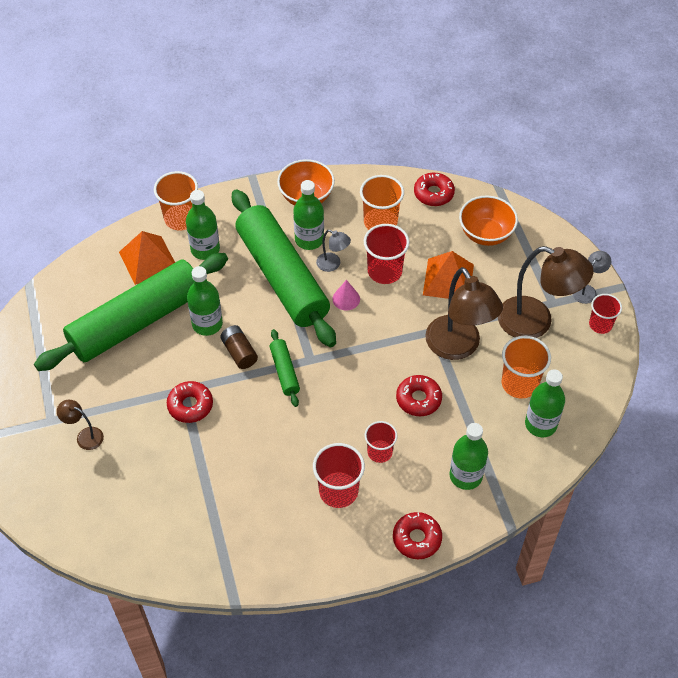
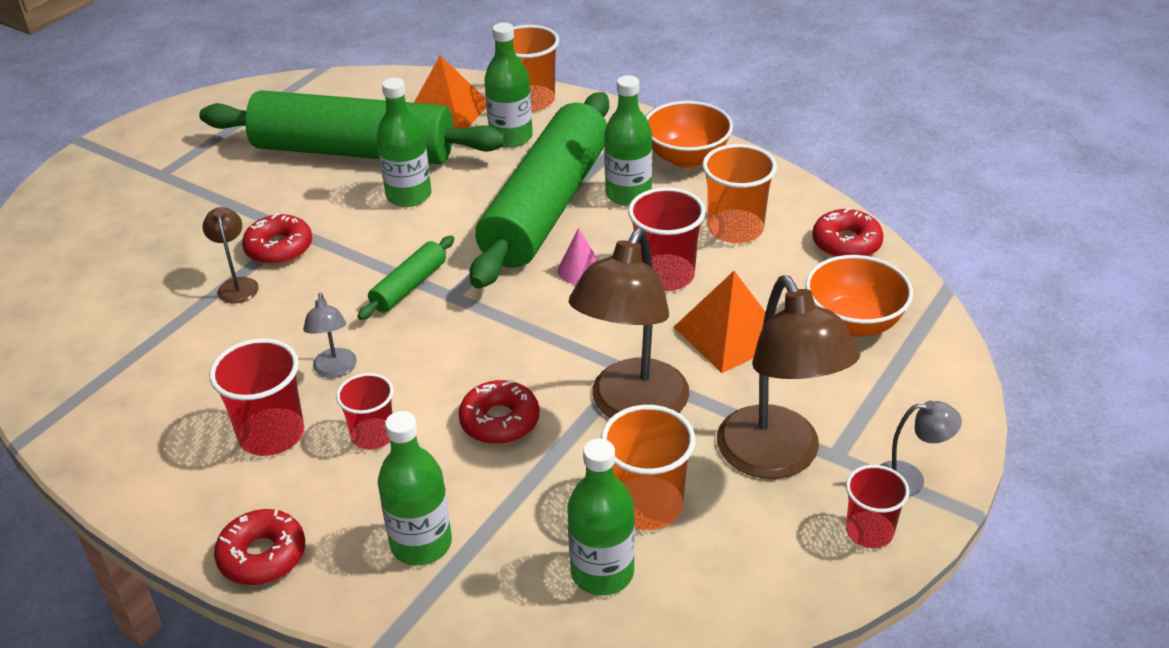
camera: 50 degrees right, 15 degrees down
brown lamp [57,400,104,450] -> brown lamp moved to [203,207,259,304]
brown battery [220,325,258,369] -> none
grey lamp [316,230,351,272] -> grey lamp moved to [303,293,357,378]

